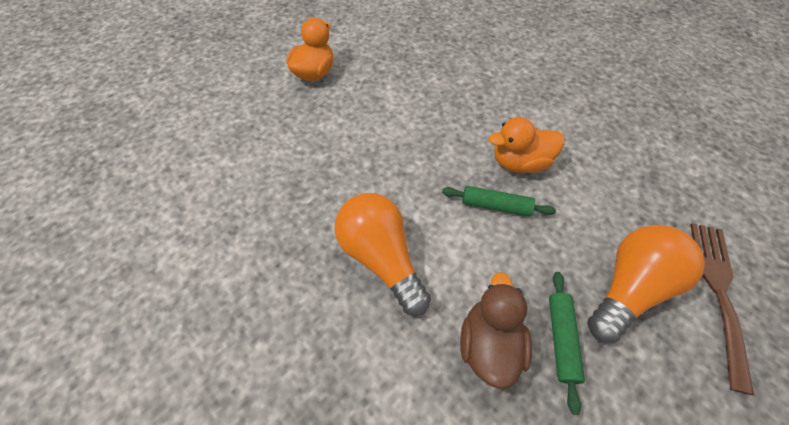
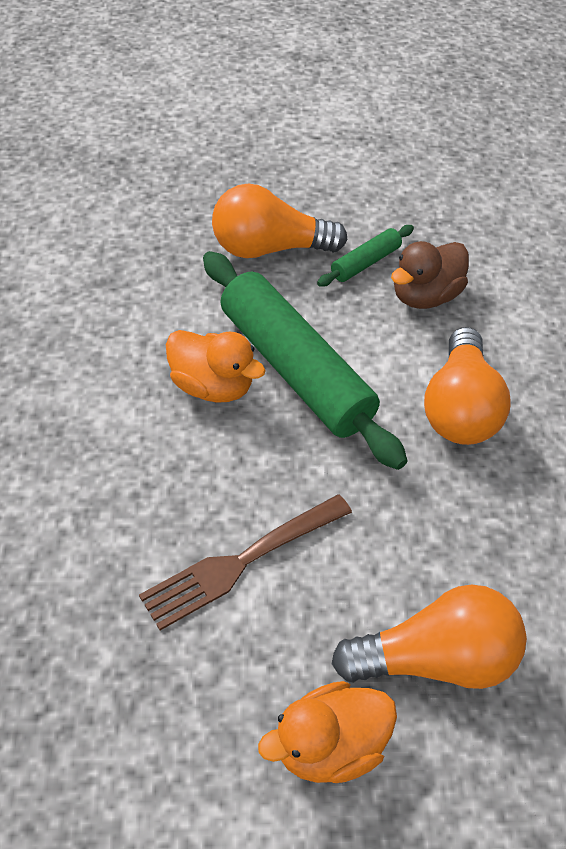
camera: 140 degrees left, 5 degrees down
green rolling pin [442,186,556,216] -> green rolling pin [203,251,407,470], size x2.23
brown fork [690,223,754,395] -> brown fork moved to [139,494,352,630]
none -> orange light bulb [332,584,527,689]

